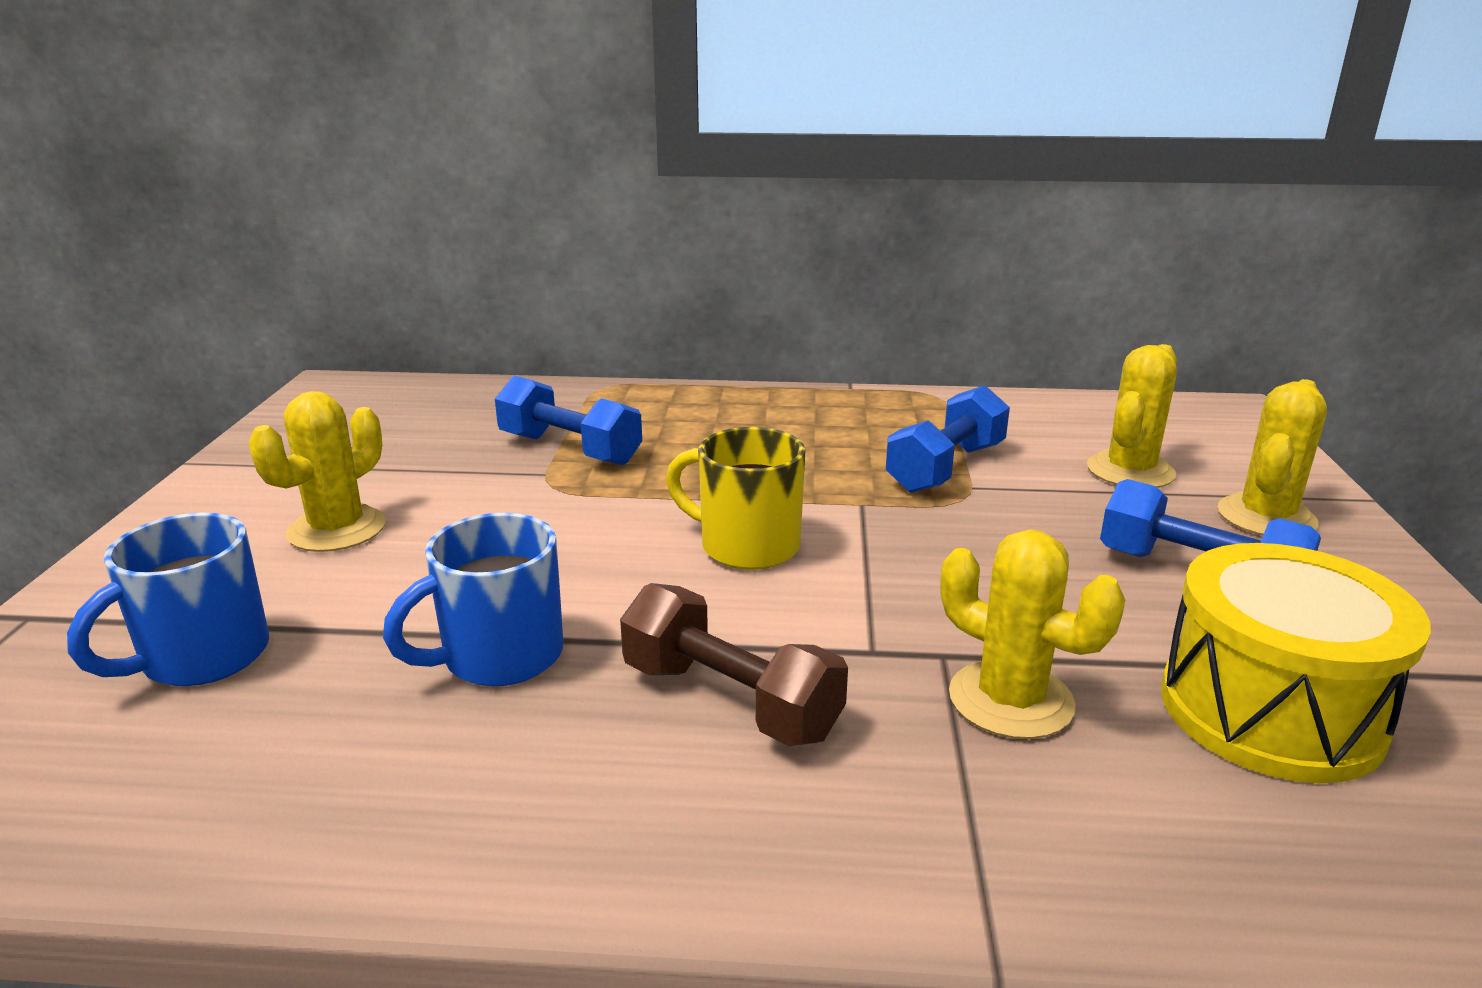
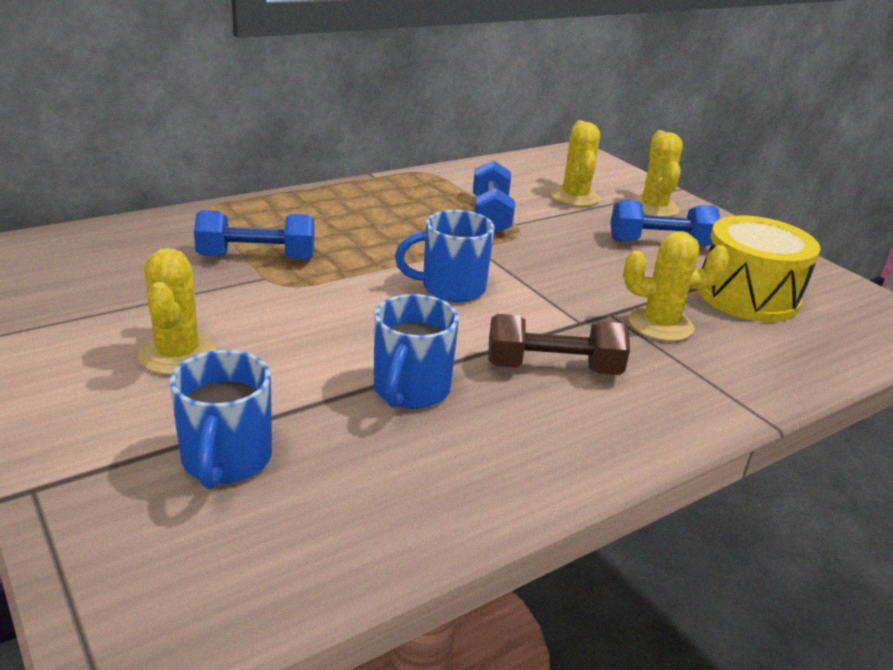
camera: 40 degrees left, 5 degrees up
yellow mug [666,427,805,570] -> blue mug [395,210,495,302]

